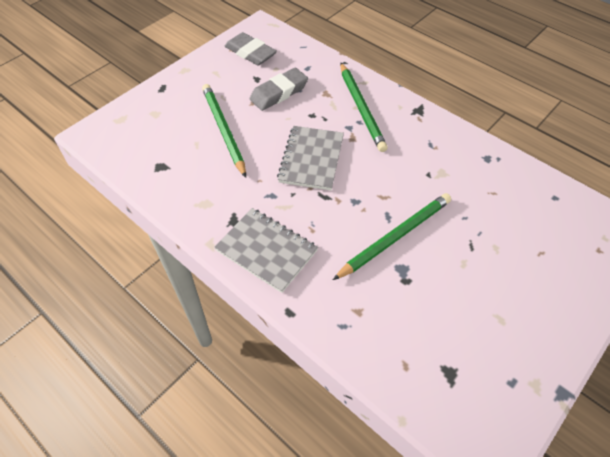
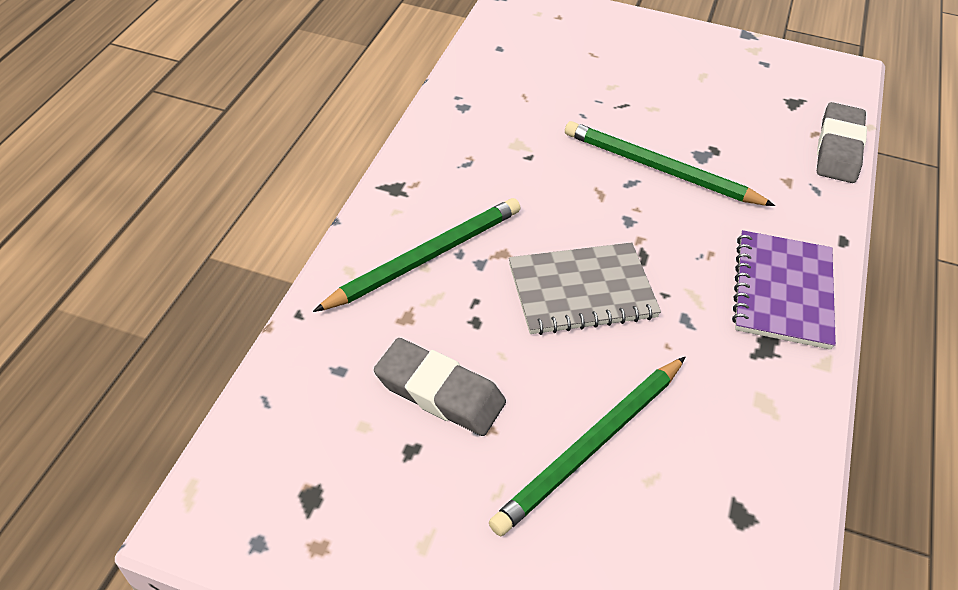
camera: 115 degrees left, 5 degrees down
grey notebook [214,208,318,293] -> purple notebook [732,230,836,350]
grey eraser [225,32,277,65] -> grey eraser moved to [817,102,867,183]

